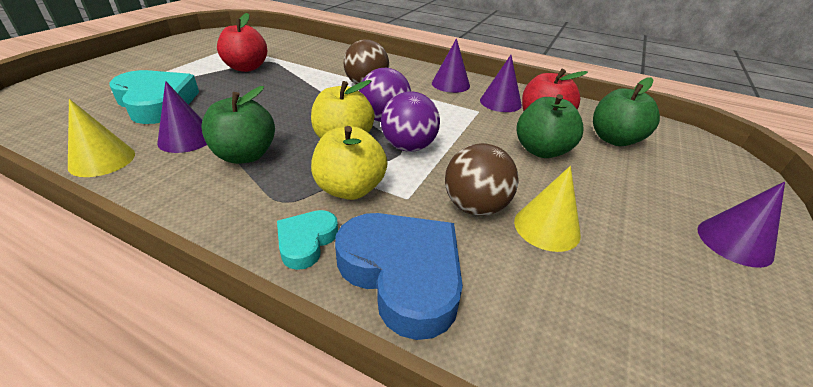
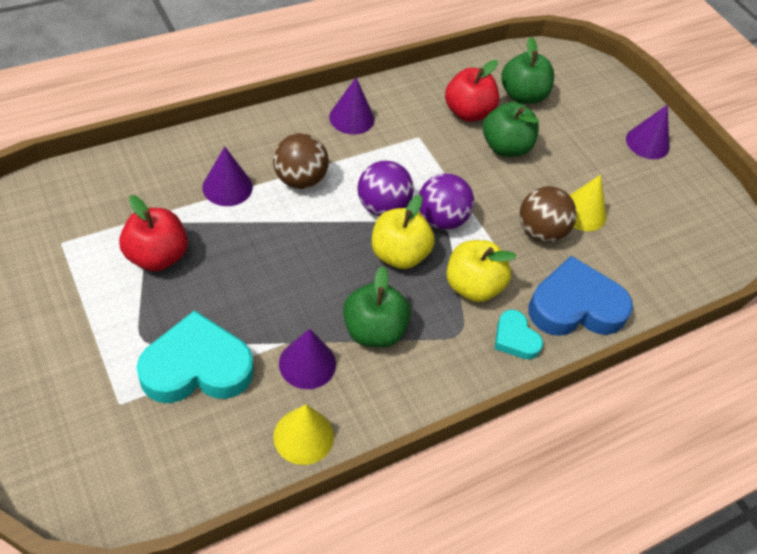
camera: 60 degrees left, 15 degrees up
purple cone [480,55,522,112] -> purple cone moved to [202,147,253,206]

